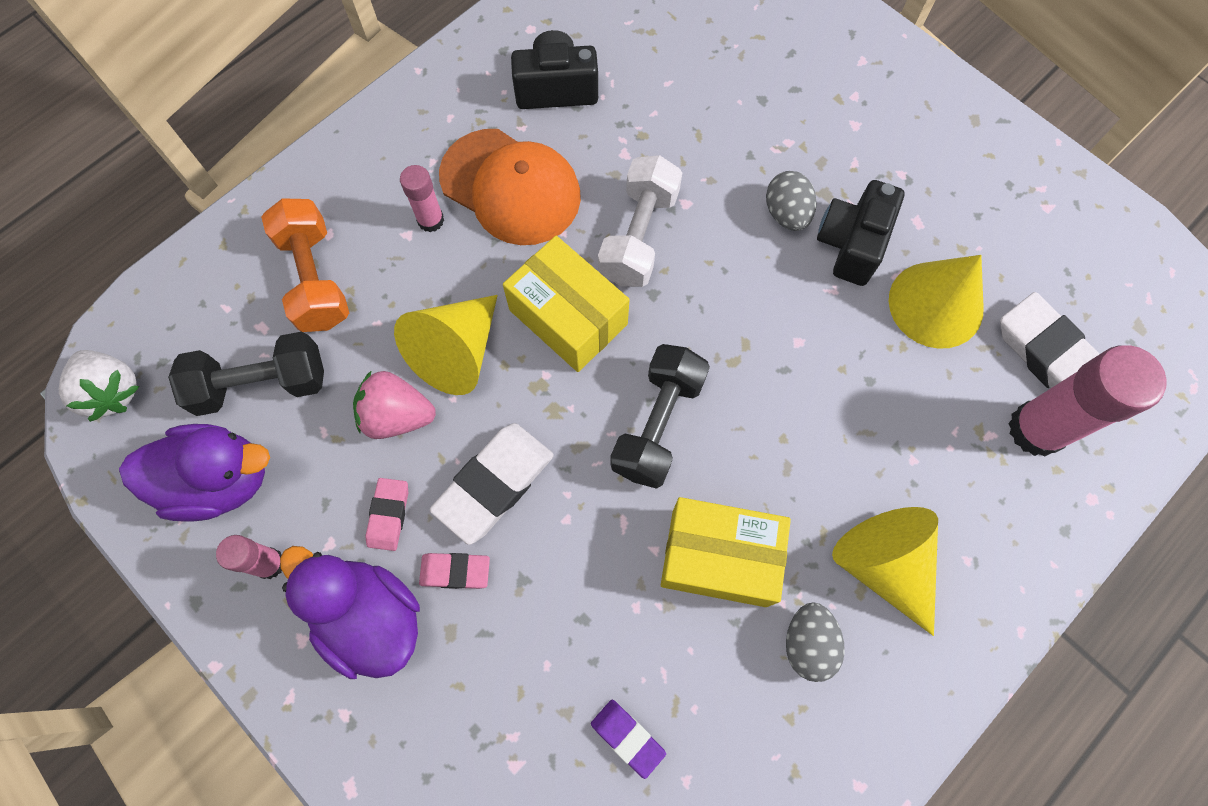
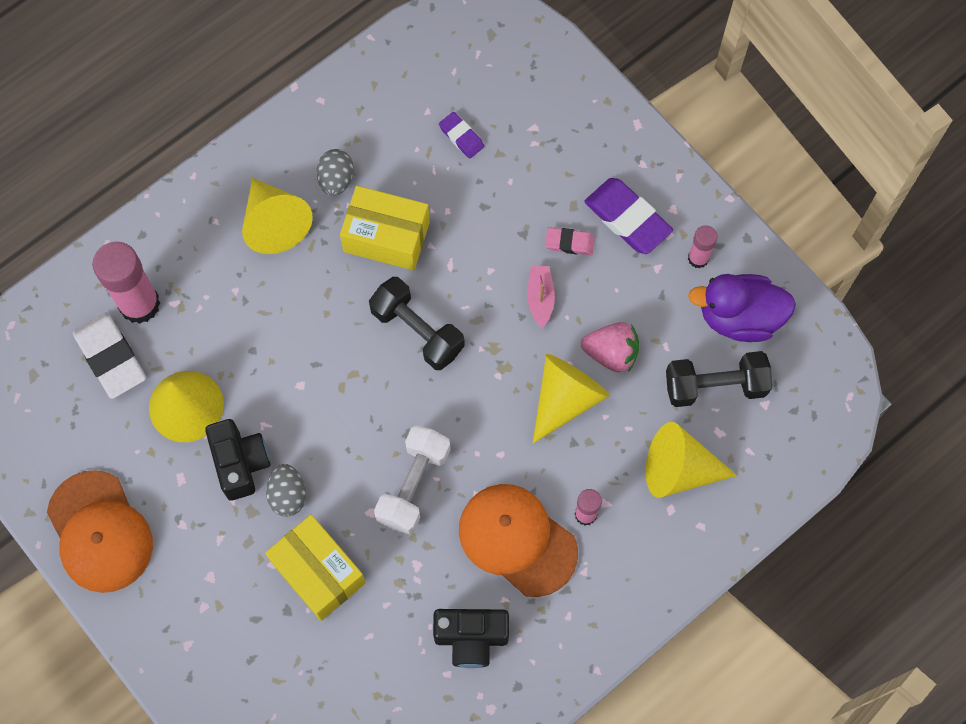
camera: 175 degrees left, 0 degrees up
white strawberry [59,350,140,422] -> none
orange dumbbell [261,198,349,332] -> yellow cone [646,422,737,498]
purple duck [280,546,420,679] -> purple eraser [584,178,673,254]
pink eraser [365,478,408,551] -> none
white eraser [430,423,554,545] -> pink boat [527,266,555,328]
yellow box [503,236,629,372] -> yellow box moved to [265,515,366,621]
black dumbbell [610,344,710,489] -> black dumbbell turned 75 degrees counterclockwise [369,277,465,370]
black camera [817,180,905,286] -> black camera turned 45 degrees counterclockwise [205,419,270,501]
none -> orange cap [47,470,153,593]

